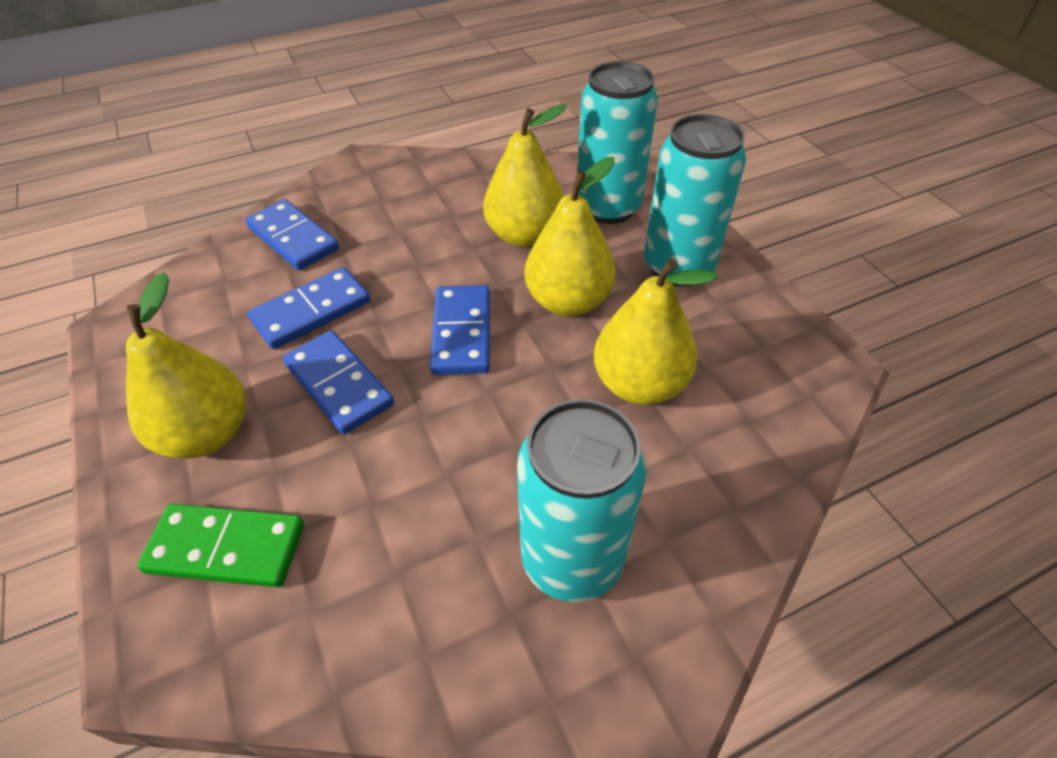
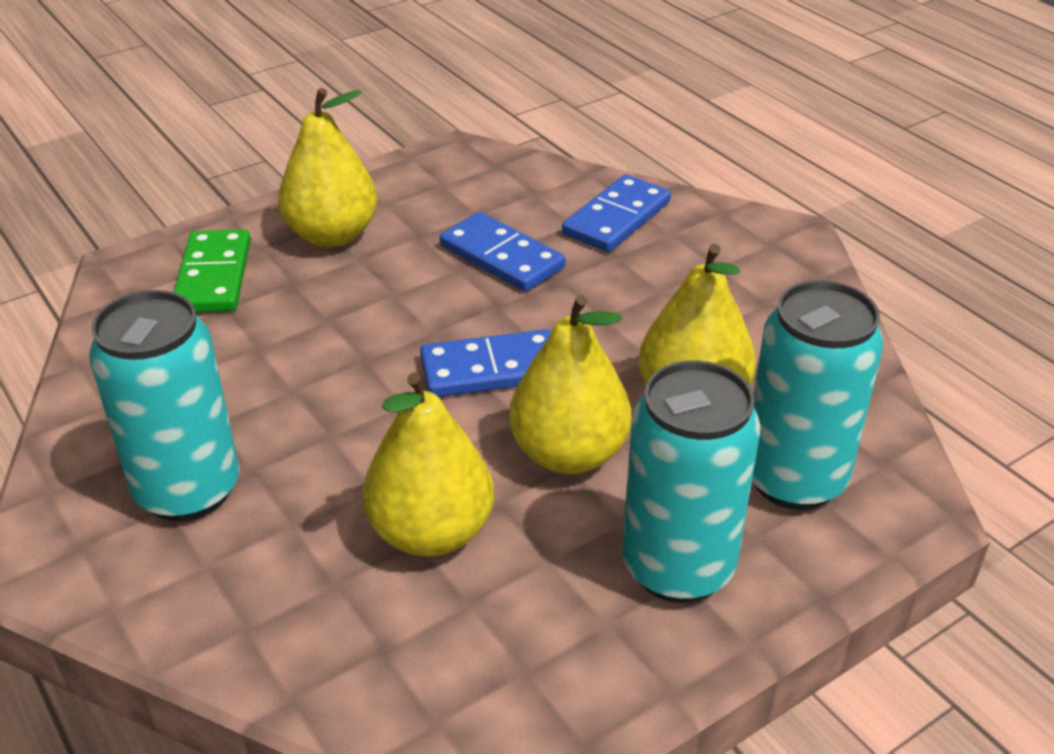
camera: 80 degrees right, 10 degrees down
blue domino [283,330,394,434] -> none

